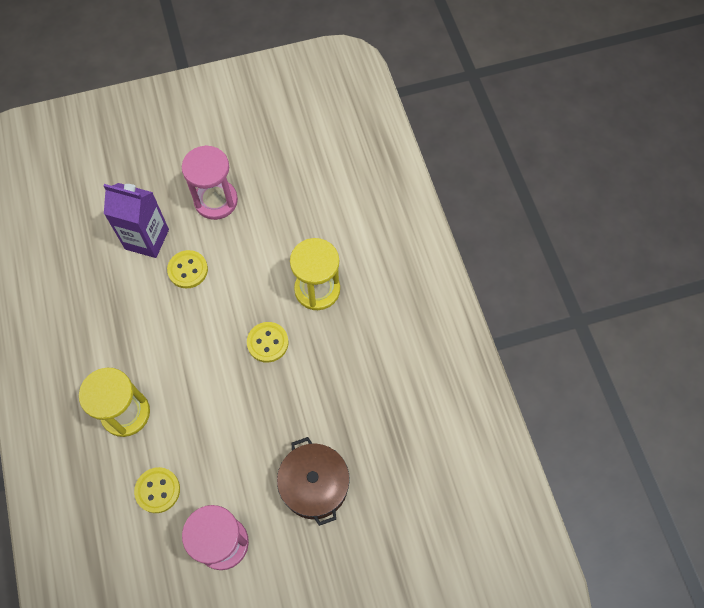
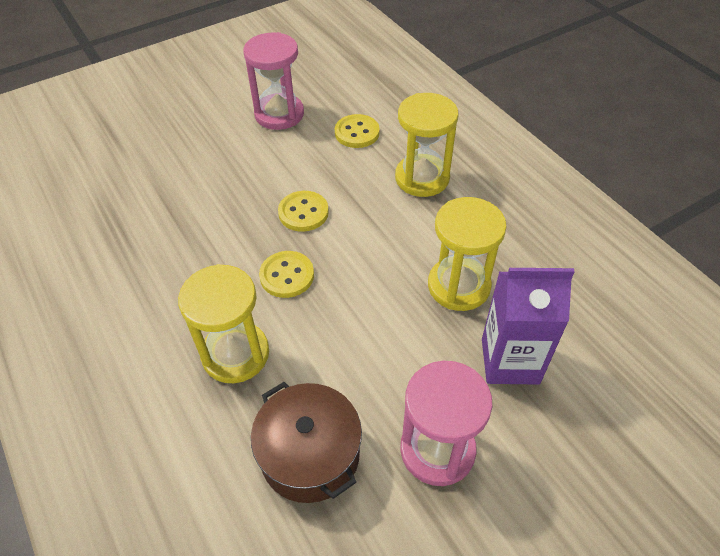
camera: 165 degrees right, 15 degrees down
yellow button [167,250,208,289] -> yellow button moved to [278,191,329,232]
brown pot [277,437,350,526] -> brown pot moved to [251,382,362,503]
none -> yellow hourglass [428,197,507,311]

